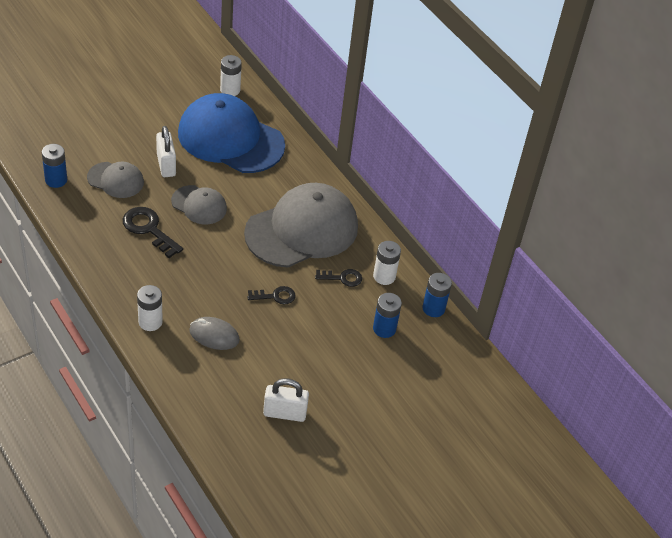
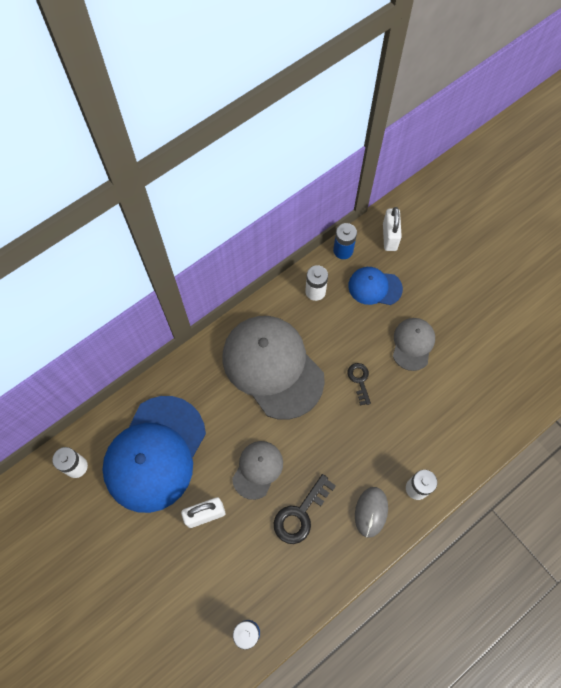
camera: 90 degrees left, 20 degrees up
grey cap [87,162,144,198] -> grey cap moved to [393,318,435,371]
grey mouse [189,317,240,350] -> grey mouse moved to [355,487,388,538]
white padlock [263,378,309,422] -> white padlock moved to [383,207,402,251]
black key [315,269,362,287] -> none
blue battery [373,293,402,338] -> blue cap [348,267,403,305]

